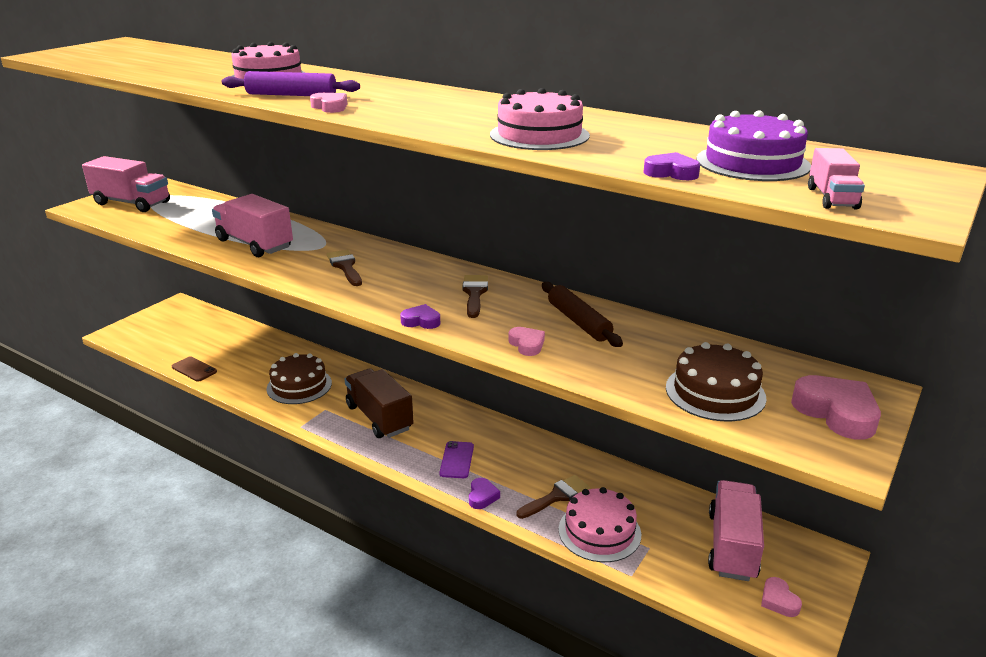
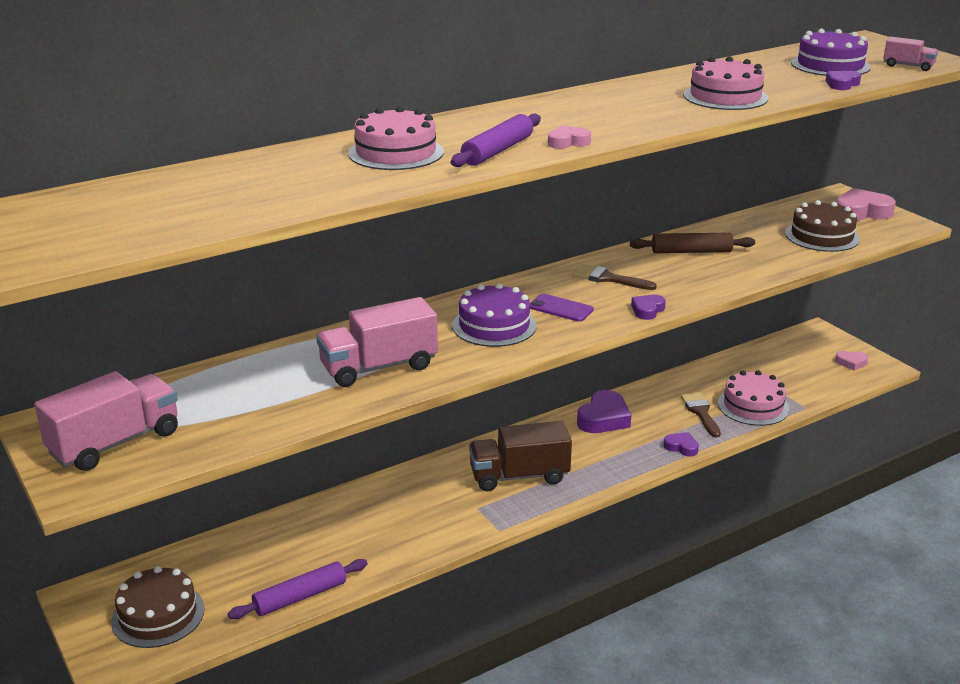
camera: 65 degrees left, 0 degrees up
brown phone [172,356,217,382] -> purple rolling pin [228,559,368,619]
brown cake [266,353,332,404] -> brown cake moved to [111,566,205,648]
brown brush [326,250,362,286] -> purple cake [452,283,537,347]
purple phone [439,441,474,478] -> purple phone moved to [530,294,594,322]
pink heart [508,327,545,356] -> none
pink truck [708,480,764,581] -> none
none -> purple heart [577,390,631,433]

